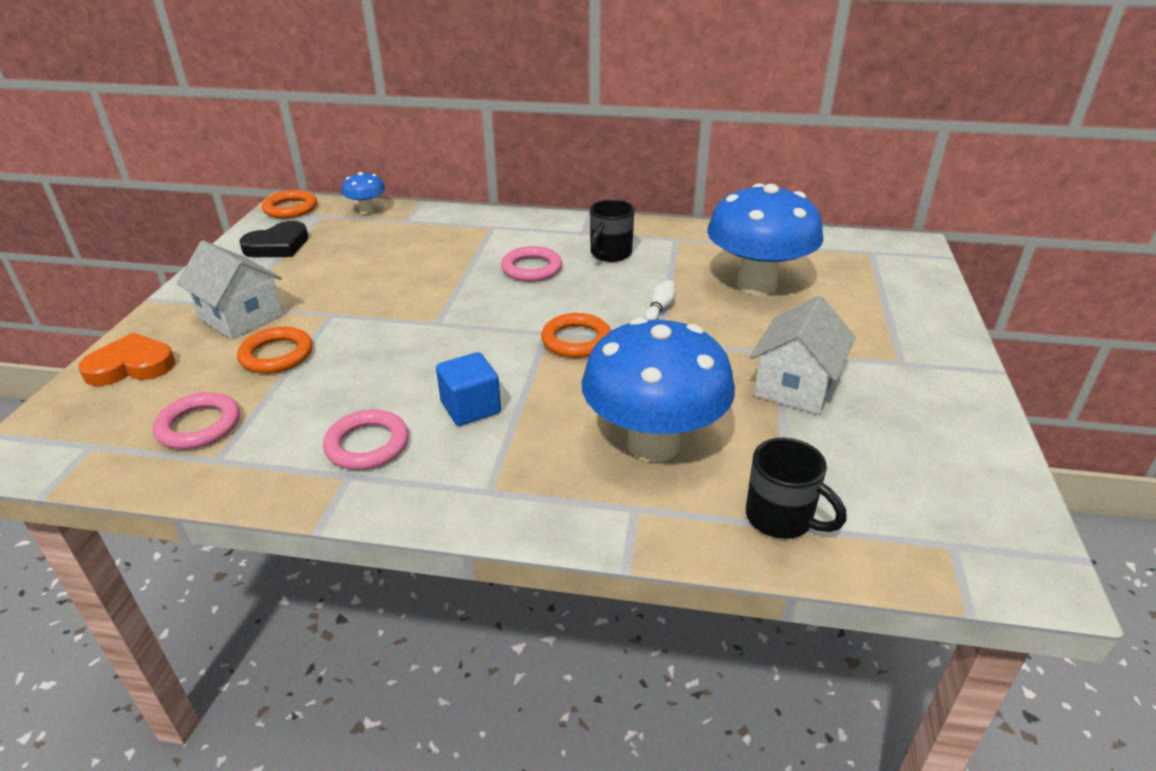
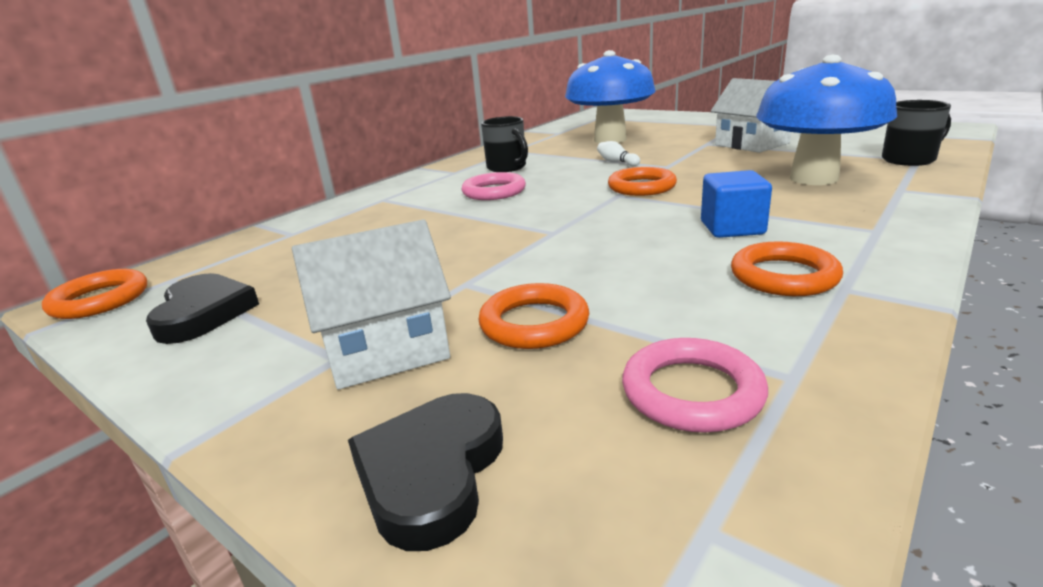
camera: 60 degrees left, 10 degrees down
orange heart [78,333,176,386] -> black heart [348,393,503,551]
pink ring [323,410,409,470] -> orange ring [731,241,843,296]
blue mushroom [342,172,385,214] -> none

